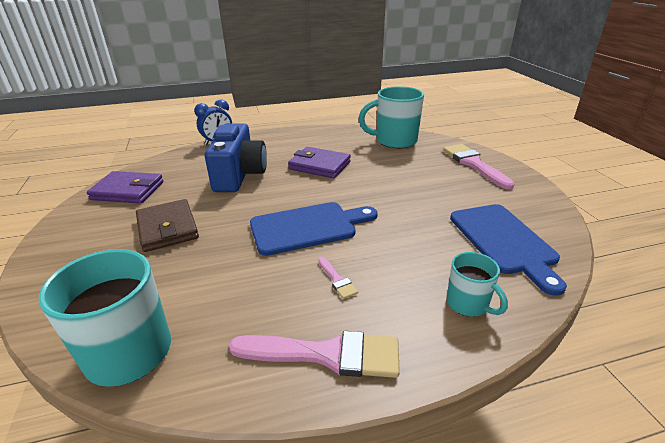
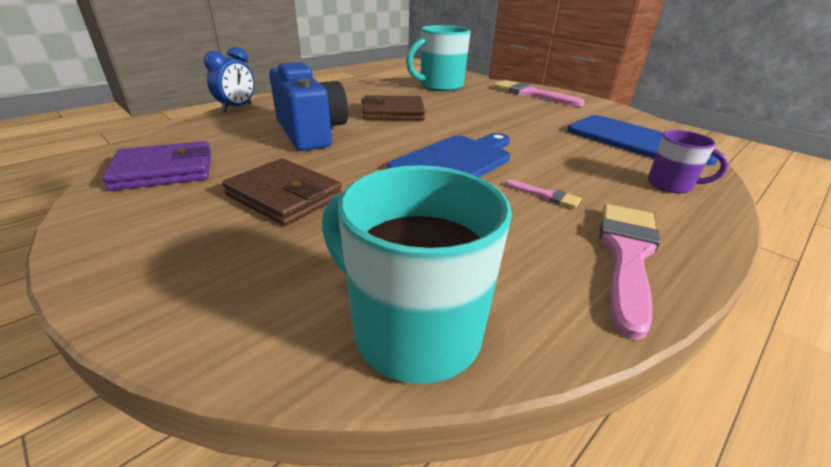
camera: 30 degrees left, 0 degrees up
pink brush [229,331,400,378] -> pink brush turned 45 degrees counterclockwise [600,204,660,340]
purple wallet [288,147,351,178] -> brown wallet [361,95,425,120]
turquoise mug [447,252,508,317] -> purple mug [648,130,729,193]

